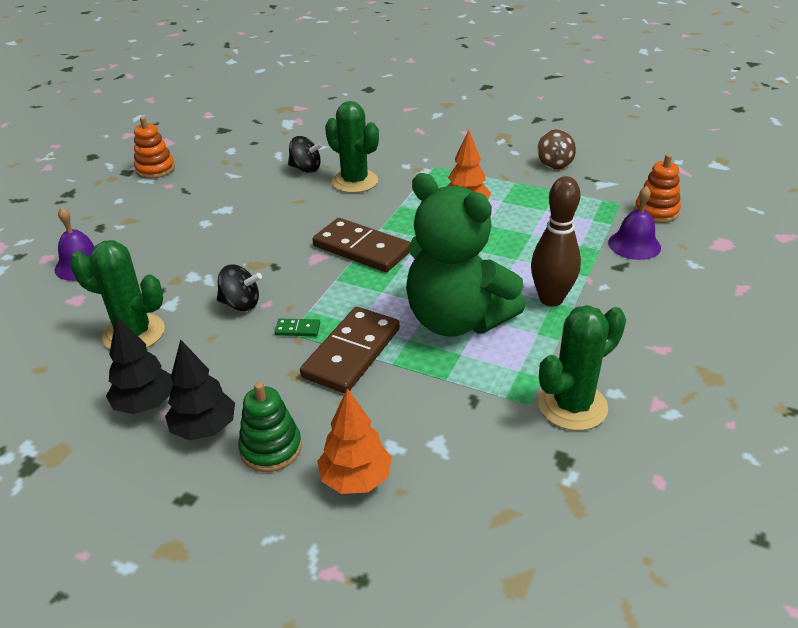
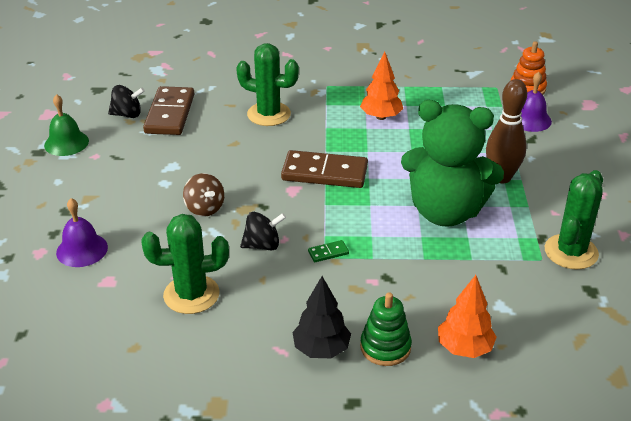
camera: 25 degrees left, 0 degrees up
black tree [106,316,173,414] -> none
orange stacking toy [134,116,175,179] -> green bell [44,94,89,156]
black spinning top [288,136,323,173] -> black spinning top moved to [108,85,145,118]
brown domino [300,307,400,393] -> brown domino moved to [143,86,194,135]
brown spinning top [537,130,576,169] -> brown spinning top moved to [183,173,224,216]

